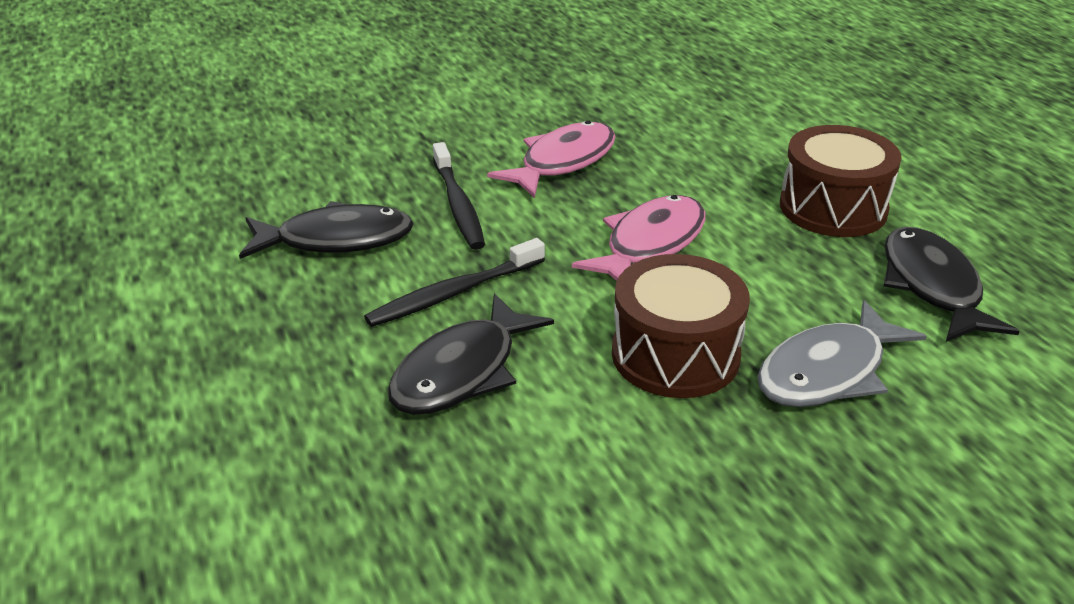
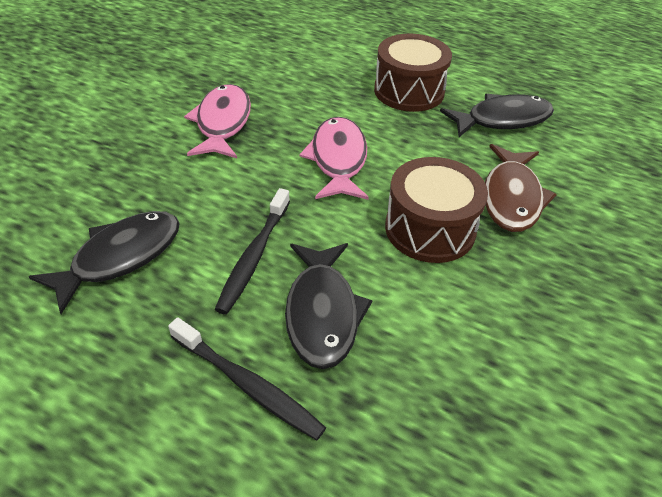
camera: 40 degrees left, 10 degrees up
black toothbrush [433,142,485,250] -> black toothbrush moved to [168,317,326,440]
grey fish [757,300,927,407] -> brown fish [485,144,557,232]
black fish [883,227,1020,342] -> black fish turned 120 degrees clockwise [440,94,554,137]

